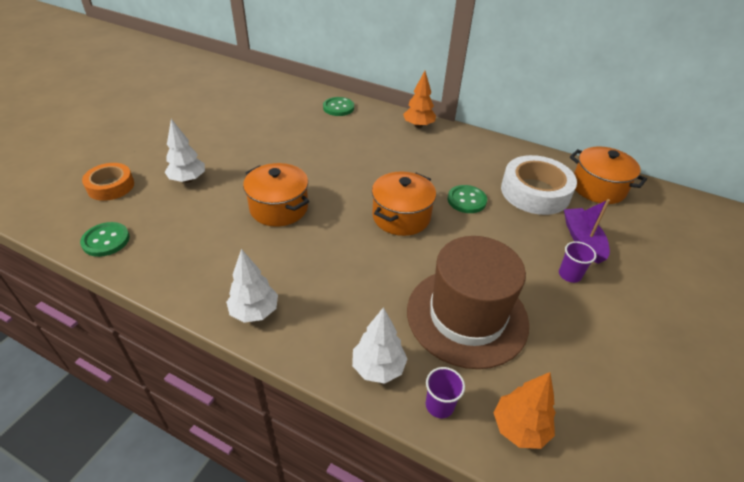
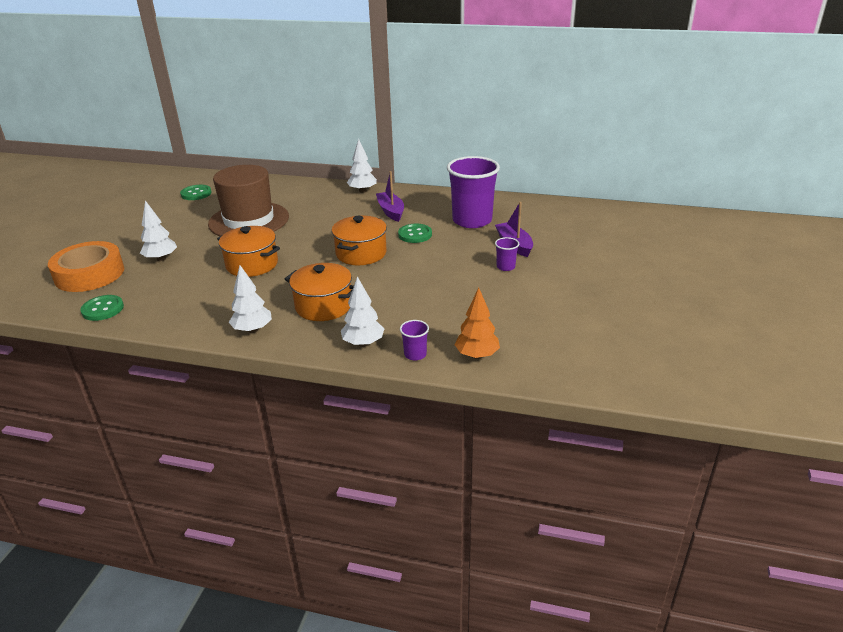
camera: 10 degrees left, 10 degrees down
orange tape [82,163,134,201] -> orange tape [48,241,124,292], size x1.61
green button [323,97,354,116] -> green button moved to [180,185,212,200]
orange tree [403,71,436,128] -> white tree [347,139,377,193]
brown hat [407,236,529,369] -> brown hat moved to [208,165,289,236]
white tape [501,155,577,215] -> purple cup [447,156,500,228]
orange pot [570,146,647,204] -> orange pot moved to [285,263,354,321]
none -> purple boat [376,171,404,222]

